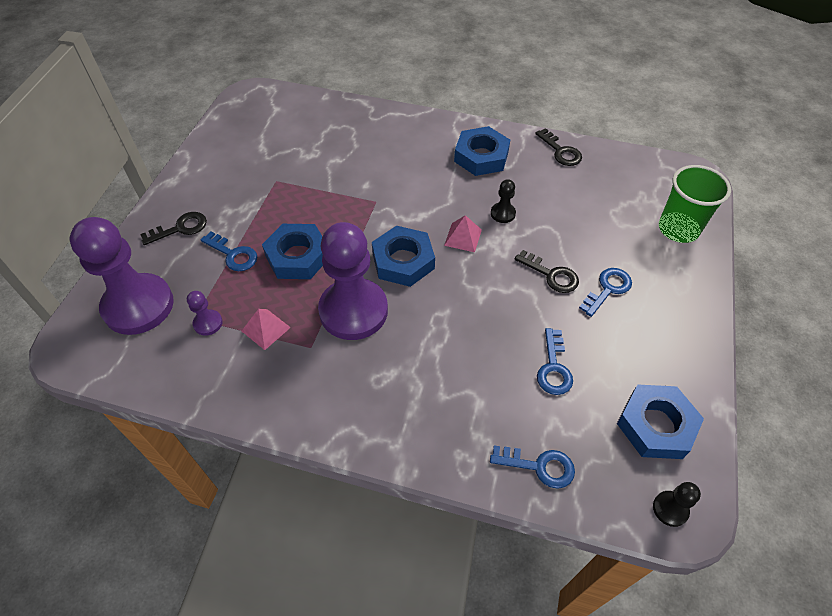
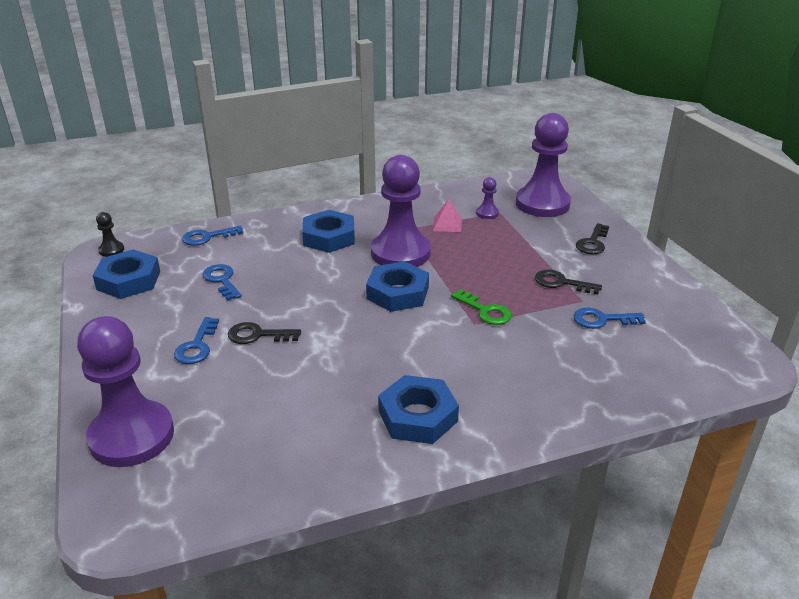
camera: 145 degrees right, 20 degrees down
blue key [200,232,257,271] -> blue key moved to [573,308,646,329]
blue nut [262,224,323,279] -> blue nut moved to [302,210,355,253]
pink pyramid [444,215,482,252] -> none
black pawn [491,179,516,223] -> none
black key [535,128,582,166] -> black key moved to [535,270,602,294]
green cup [659,165,731,243] -> purple pawn [77,316,174,467]
none -> green key [451,289,512,325]

